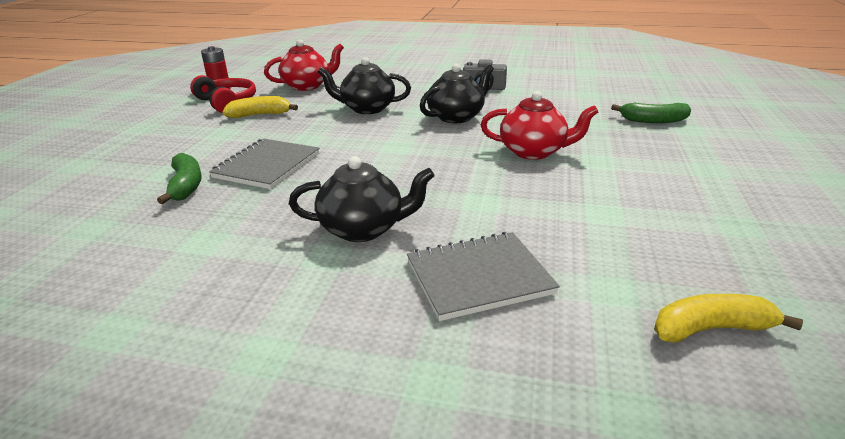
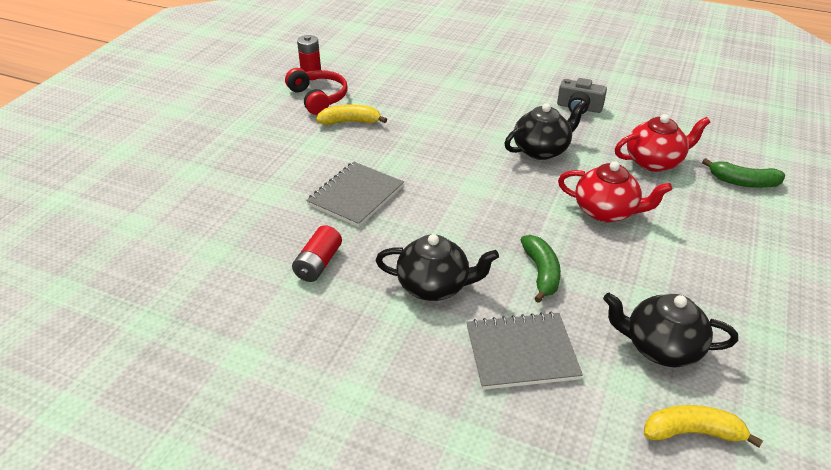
camera: 10 degrees right, 10 degrees up
green banana [157,153,202,204] -> green banana moved to [521,235,561,303]
red teapot [264,40,344,91] -> red teapot moved to [615,114,710,172]
black teapot [318,57,411,114] -> black teapot moved to [603,293,738,367]
none -> red battery [292,225,342,282]

